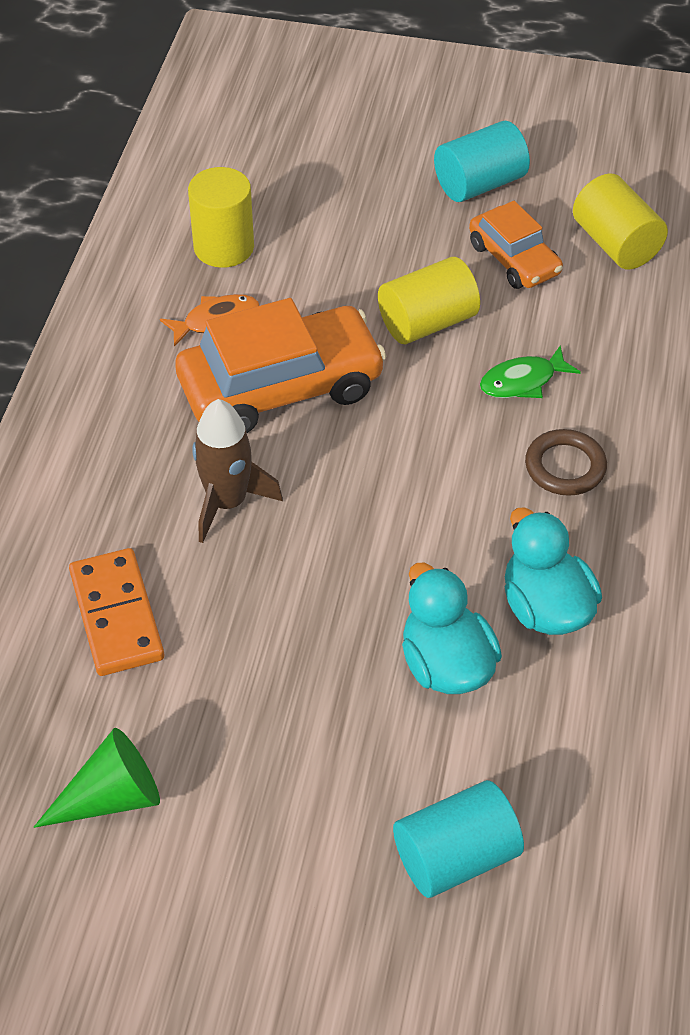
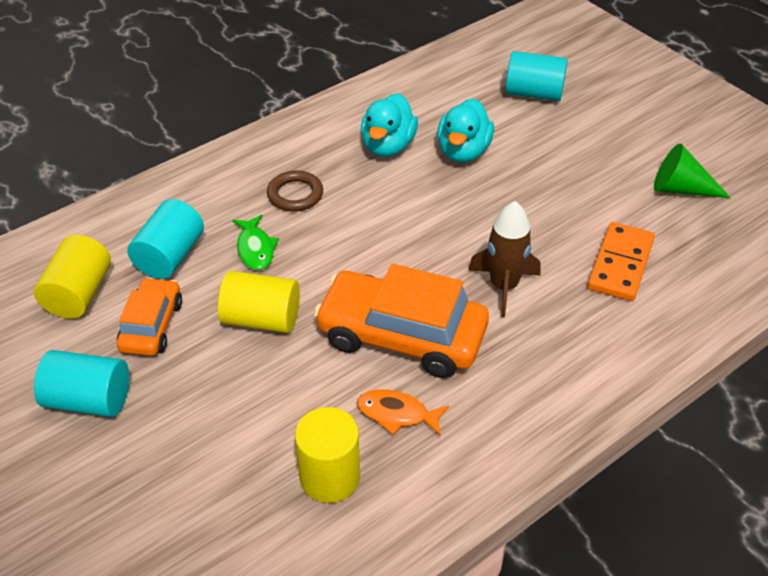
camera: 140 degrees left, 5 degrees down
green fish [480,345,581,398] -> green fish turned 60 degrees clockwise [232,215,279,270]
none -> turquoise cylinder [127,199,204,279]

